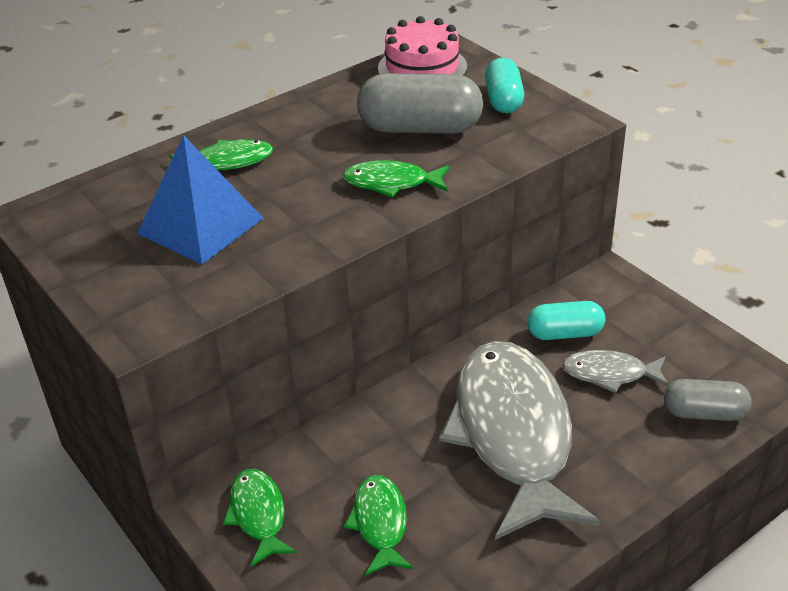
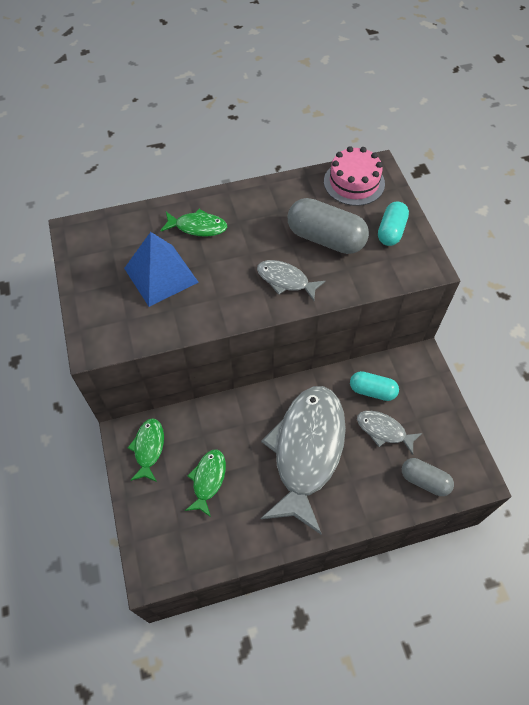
camera: 20 degrees right, 20 degrees up
green fish [343,160,450,197] -> grey fish [257,260,326,301]

